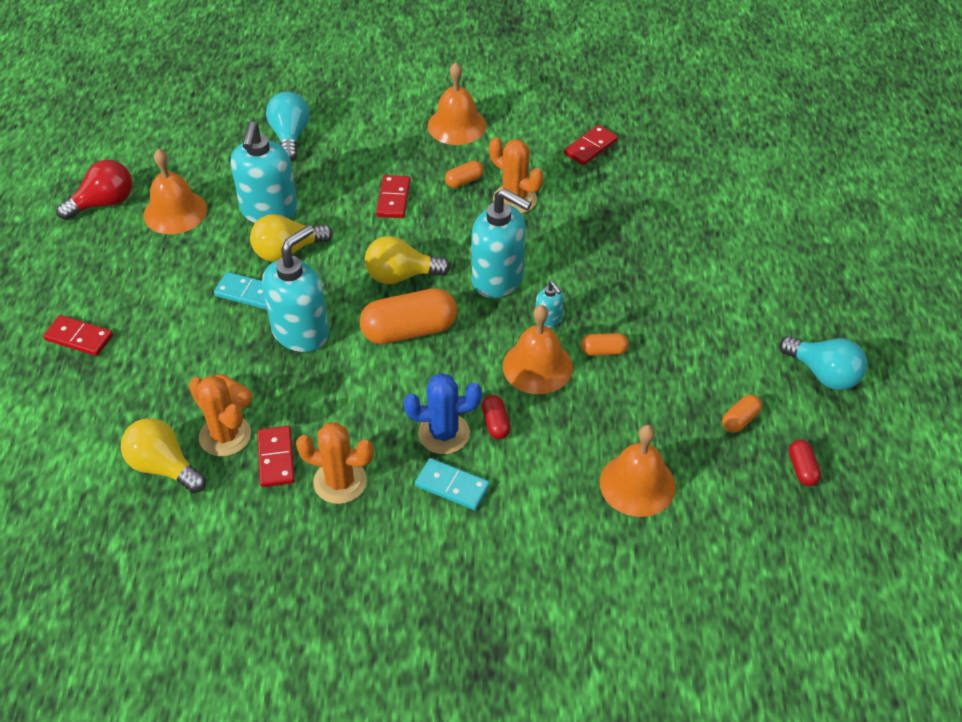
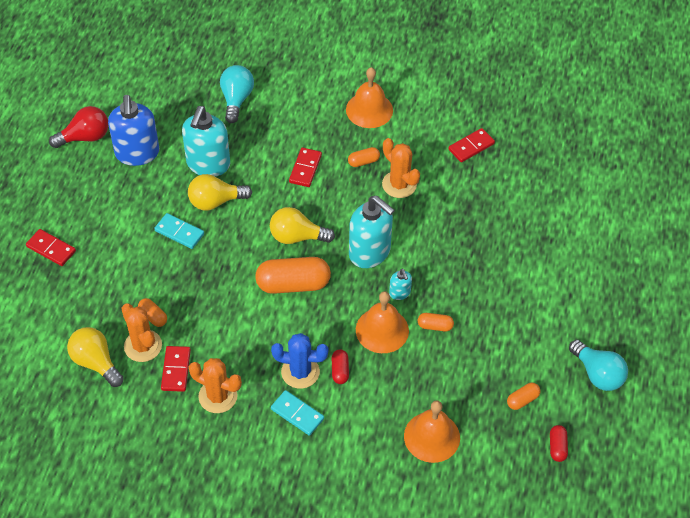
camera: 10 degrees right, 5 degrees up
orange bell [144,149,207,234] -> blue soap dispenser [108,95,159,166]
turquoise soap dispenser [262,225,329,352] -> none

